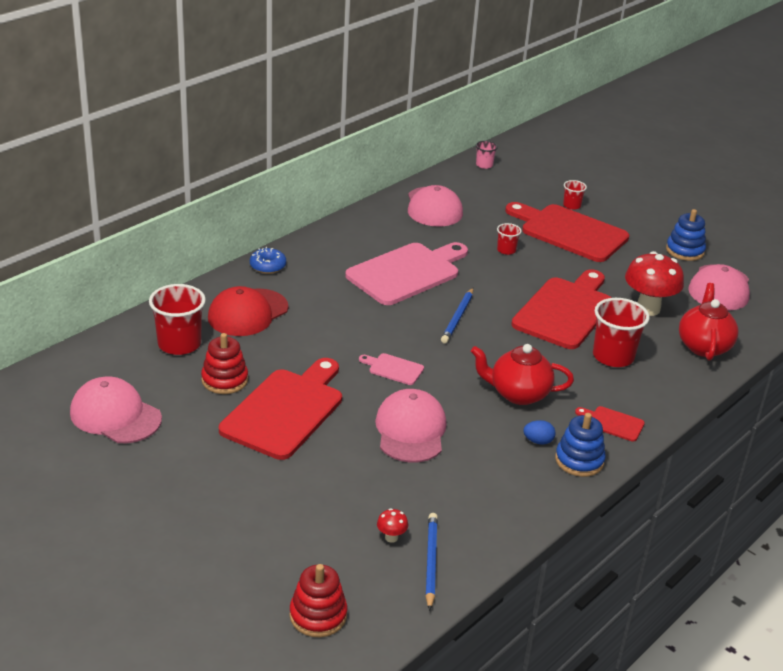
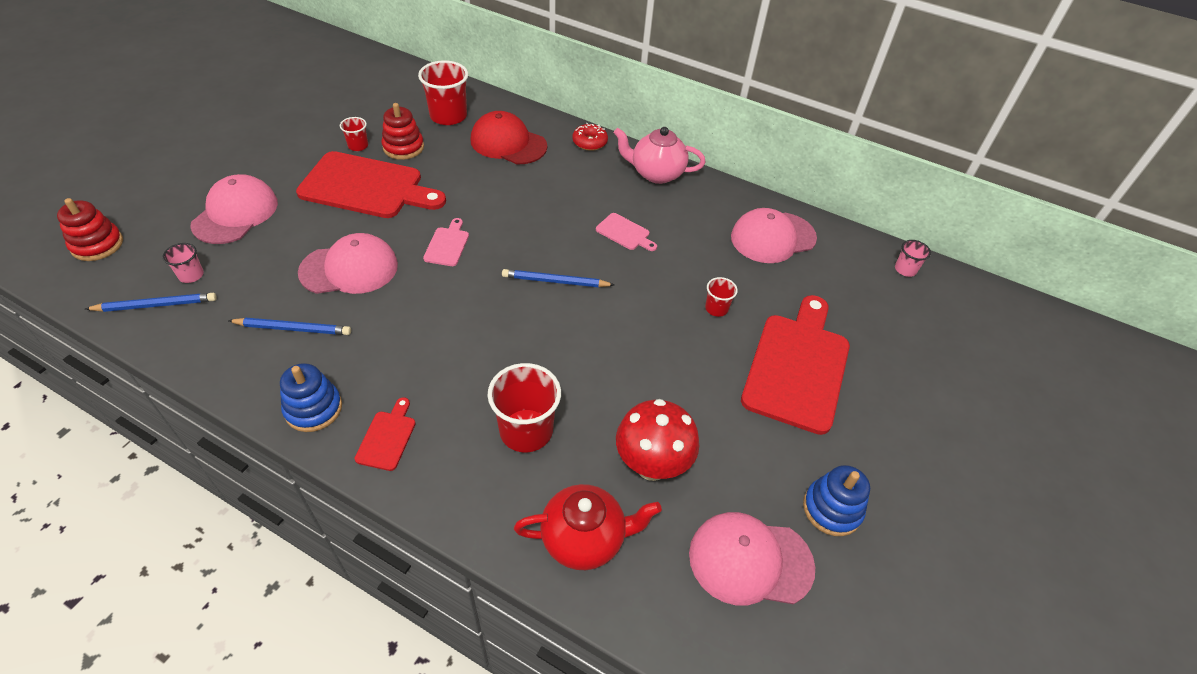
camera: 75 degrees right, 15 degrees up
pink cap [70,377,162,443] -> pink cap moved to [190,174,278,244]
blue donut [250,247,286,274] -> red donut [572,123,608,151]
pink cutting board [345,242,468,305] -> pink cutting board [596,213,657,251], size x0.43
red mushroom [377,508,408,543] -> pink cup [162,243,204,283]
red teapot [471,344,574,405] -> none
red cutting board [511,269,611,349] -> none
blue egg [523,420,556,444] -> none
red cup [563,180,587,210] -> red cup moved to [340,117,368,151]
none -> blue pencil [228,318,351,335]
none -> pink teapot [614,127,706,184]

